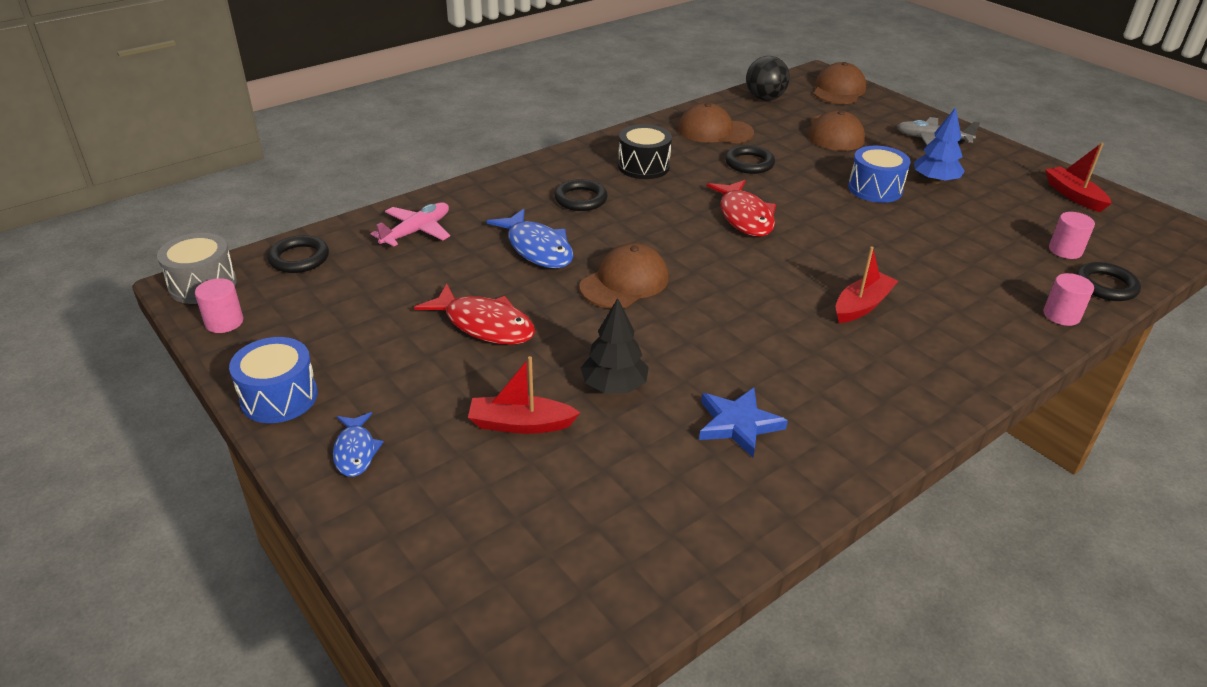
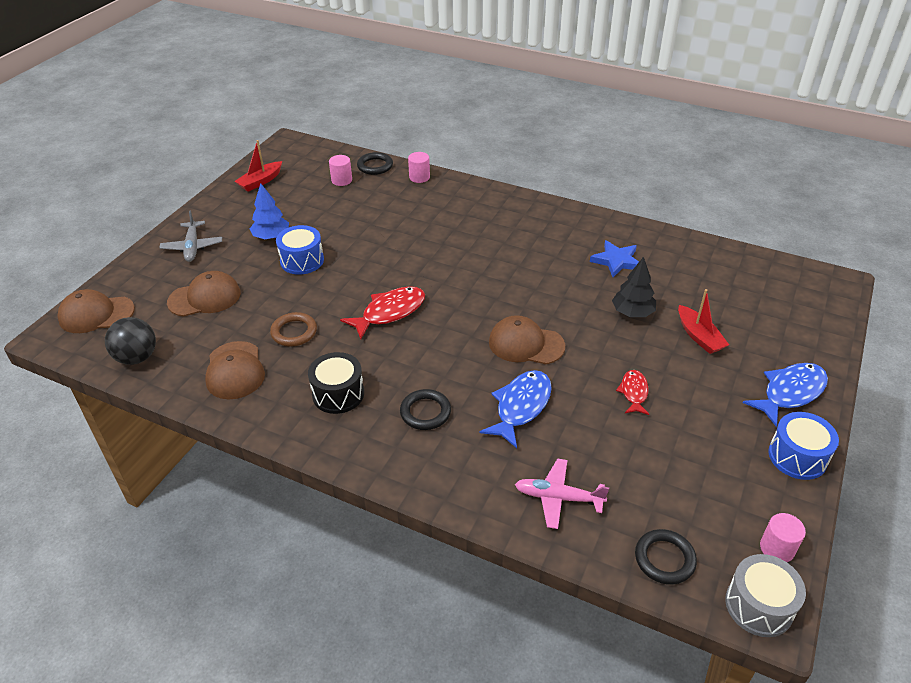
camera: 115 degrees left, 5 degrees up
blue fish [333,412,384,477] -> blue fish [743,363,828,427], size x1.69
red fish [414,284,535,345] -> red fish [616,370,649,415], size x0.59
black ring [725,145,775,174] -> brown ring [270,312,317,347]
red boat [836,246,898,323] -> none

